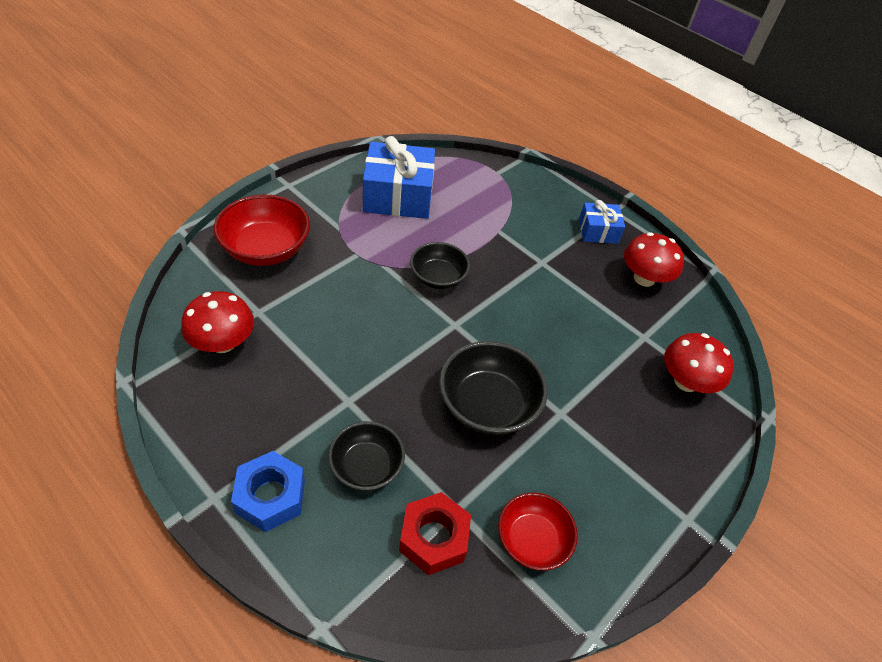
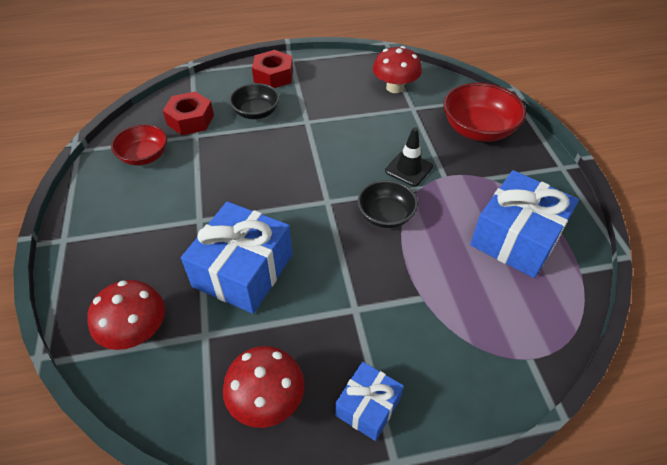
camera: 130 degrees right, 0 degrees up
blue nut [231,451,305,532] -> red nut [252,50,293,88]
black bowl [439,341,548,435] -> none
none -> blue gift [181,201,292,314]
none -> black traffic cone [385,127,433,187]

